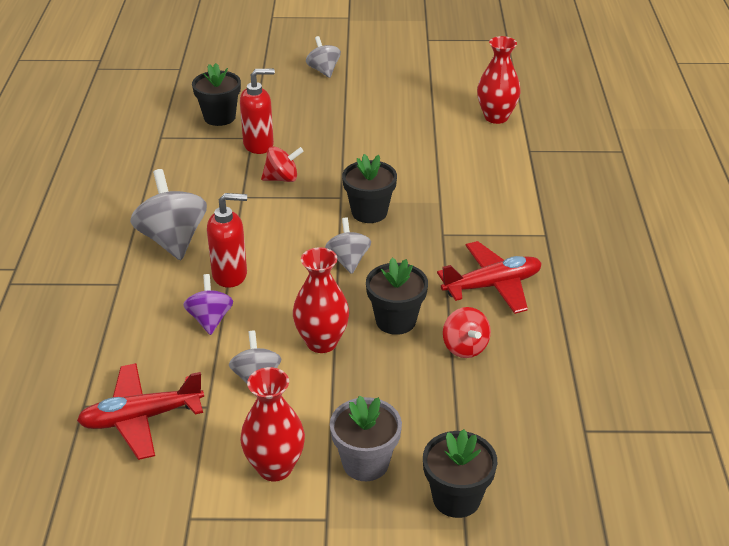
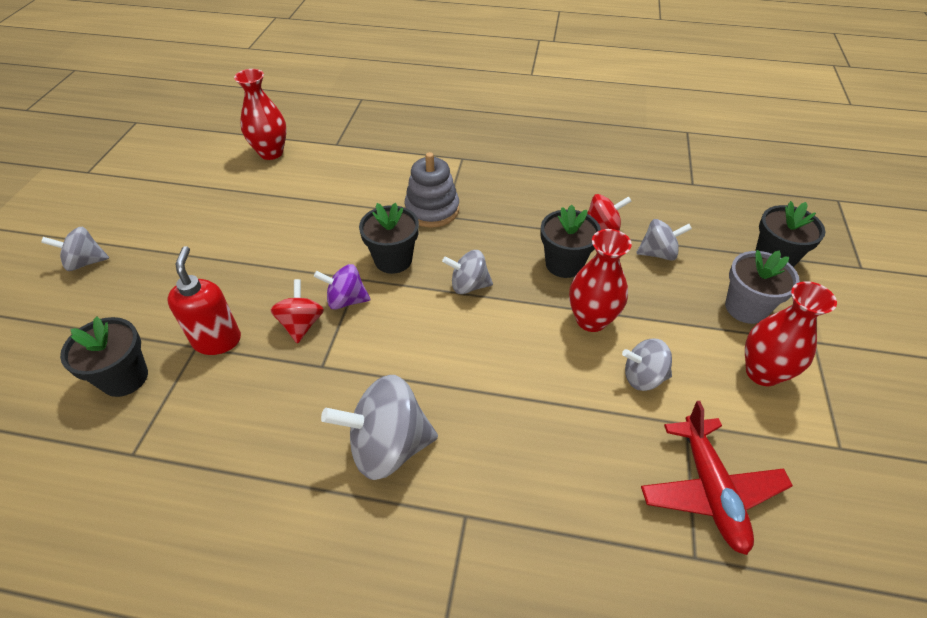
camera: 80 degrees left, 10 degrees up
purple spinning top [183,274,233,335] -> purple spinning top moved to [314,264,370,309]
red soap dispenser [207,193,247,288] -> none
red plane [437,241,542,314] -> none
none -> grey stacking toy [405,152,459,227]
none -> grey spinning top [636,219,692,261]

